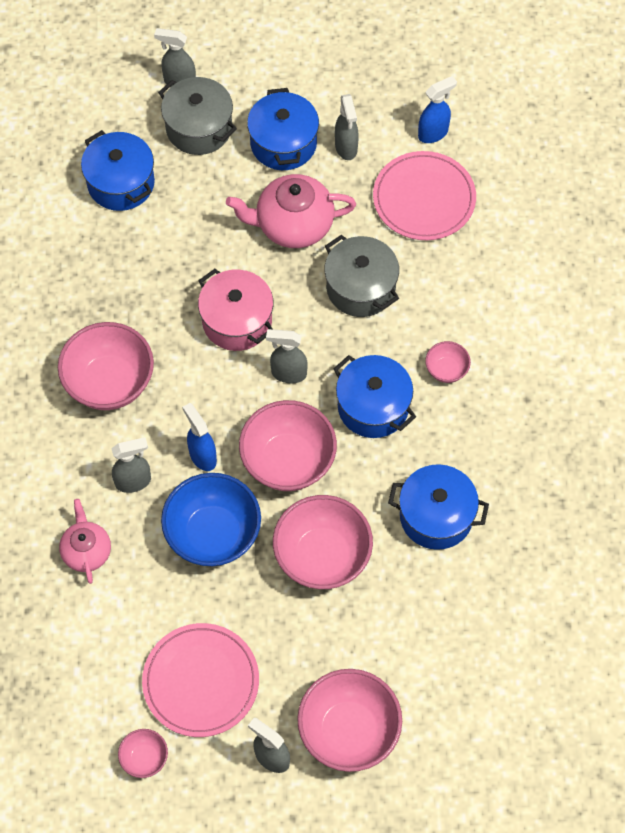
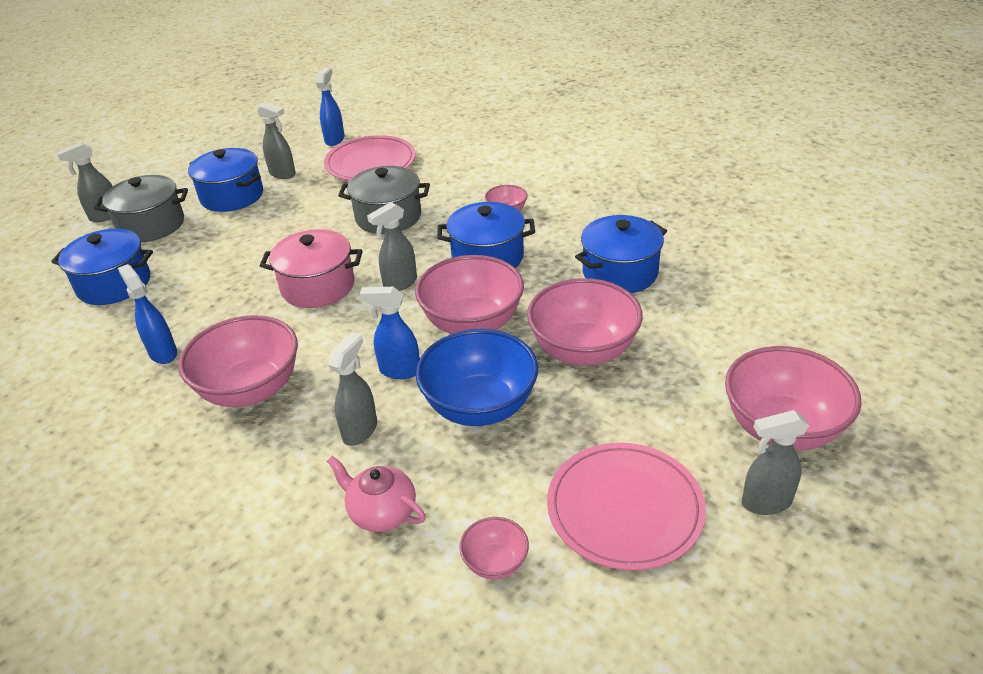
camera: 45 degrees left, 25 degrees down
pink bowl [118,729,168,778] -> pink bowl moved to [459,517,529,580]
pink teapot [226,174,356,248] -> none
none -> blue spray bottle [118,264,177,364]

